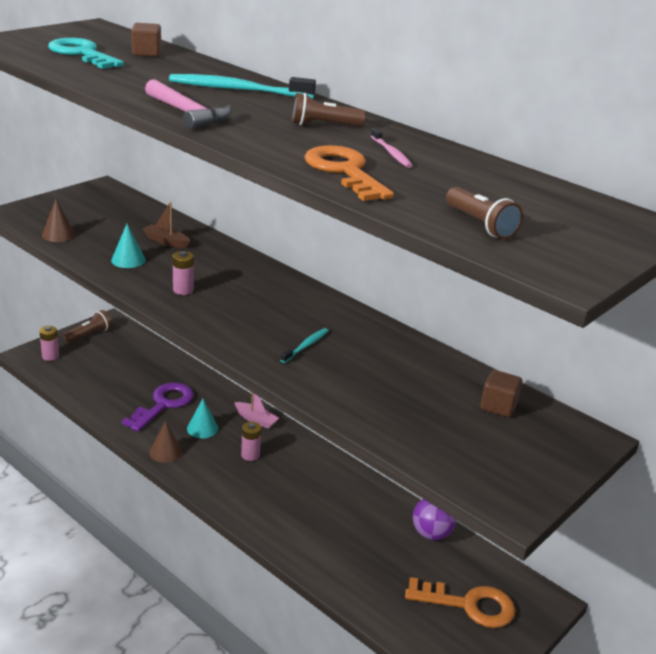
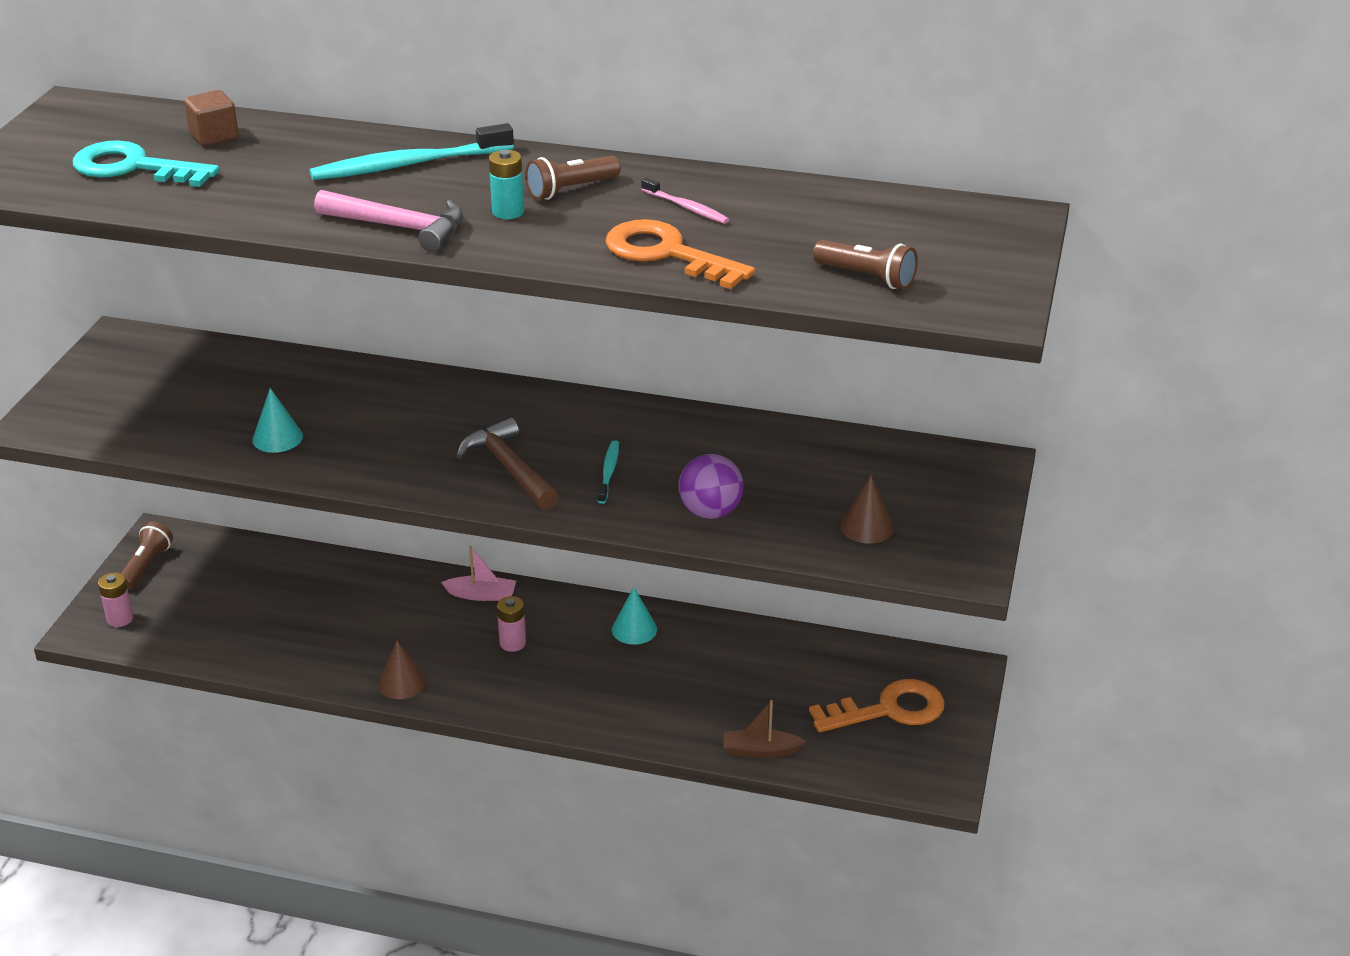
camera: 25 degrees left, 5 degrees up
brown cone [42,199,75,242] -> brown cone moved to [840,476,894,544]
purple key [122,383,194,432] -> none
brown boat [143,202,190,248] -> brown boat moved to [723,700,806,758]
pink battery [173,251,194,295] -> none
turquoise cone [187,398,218,438] -> turquoise cone moved to [612,587,657,645]
purple ball [413,499,456,540] -> purple ball moved to [678,454,744,519]
brown cube [480,370,522,417] -> none
none -> brown hammer [456,417,559,510]
none -> turquoise battery [489,150,524,219]

